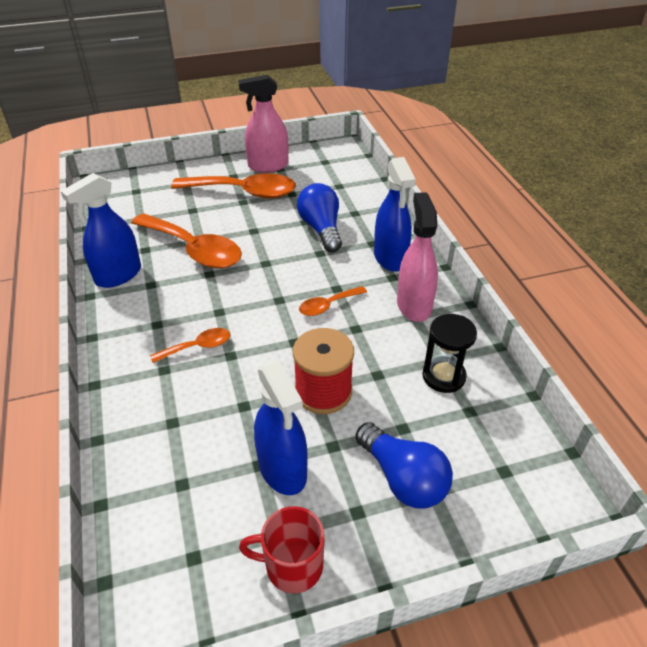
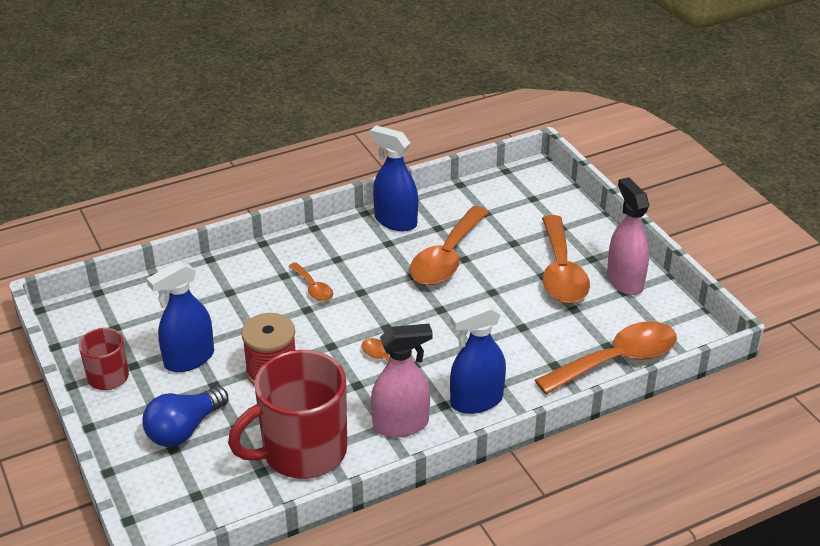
camera: 80 degrees right, 5 degrees down
blue light bulb [297,183,342,252] -> none
black hourglass [422,314,477,393] -> red mug [228,350,347,479]
none -> orange spoon [535,321,677,394]

